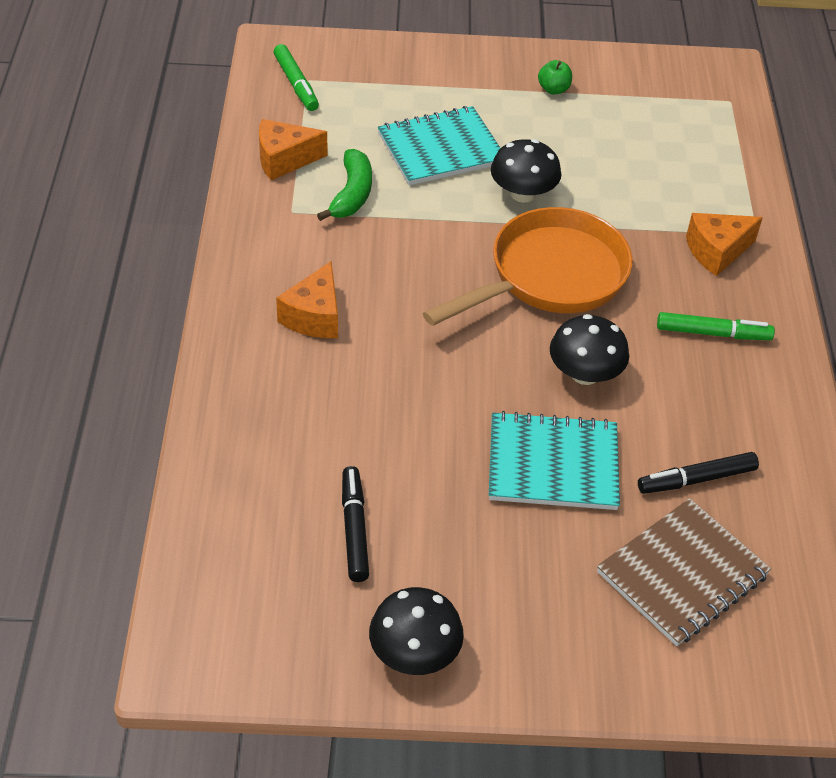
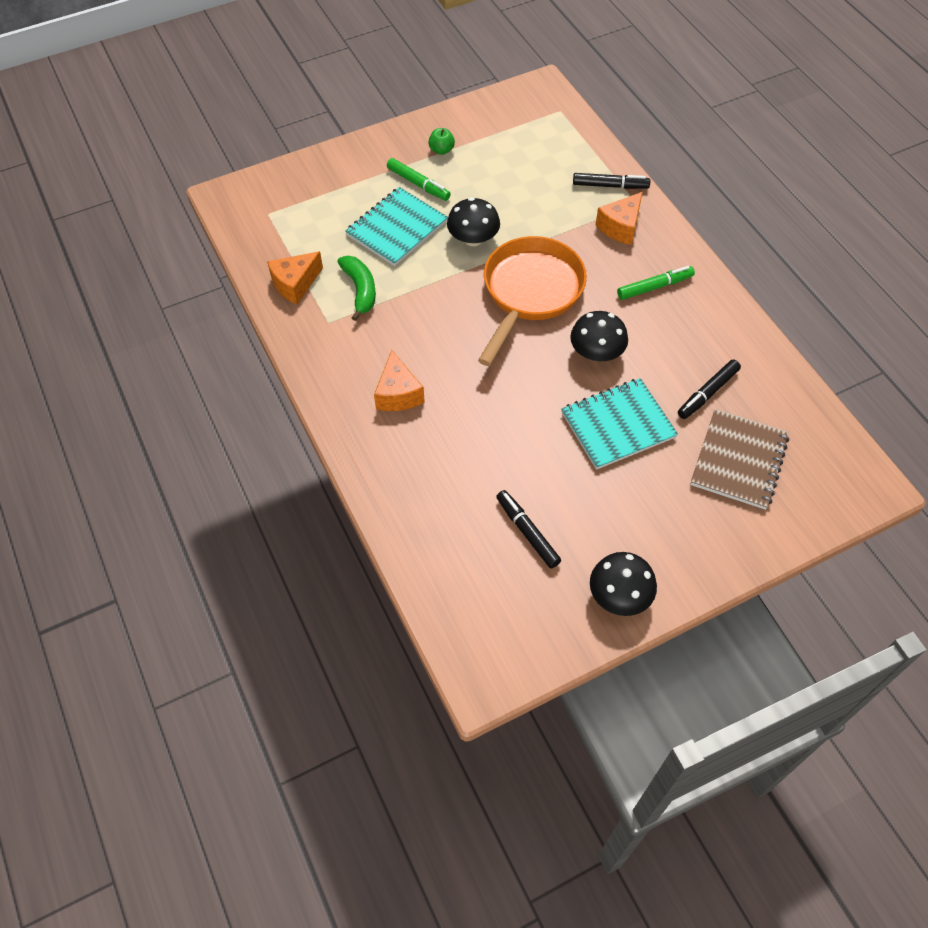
camera: 25 degrees left, 10 degrees up
green marker [274,44,319,111] -> green marker moved to [387,158,451,201]
none -> black marker [573,173,650,189]

